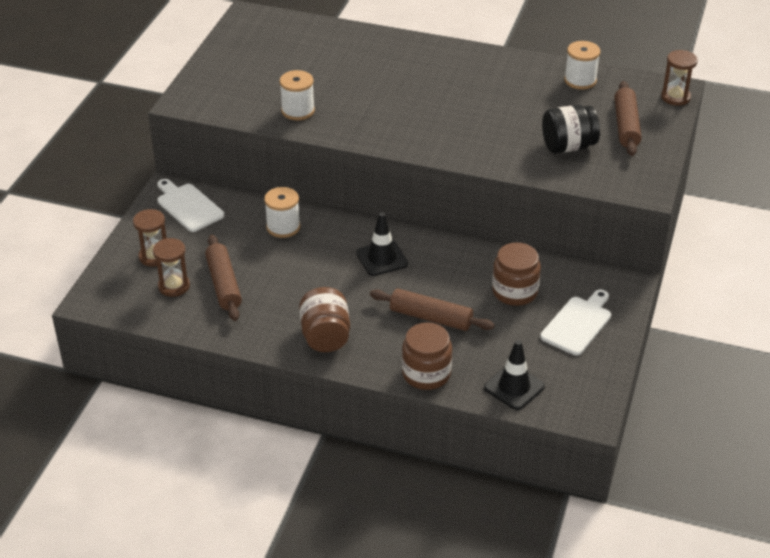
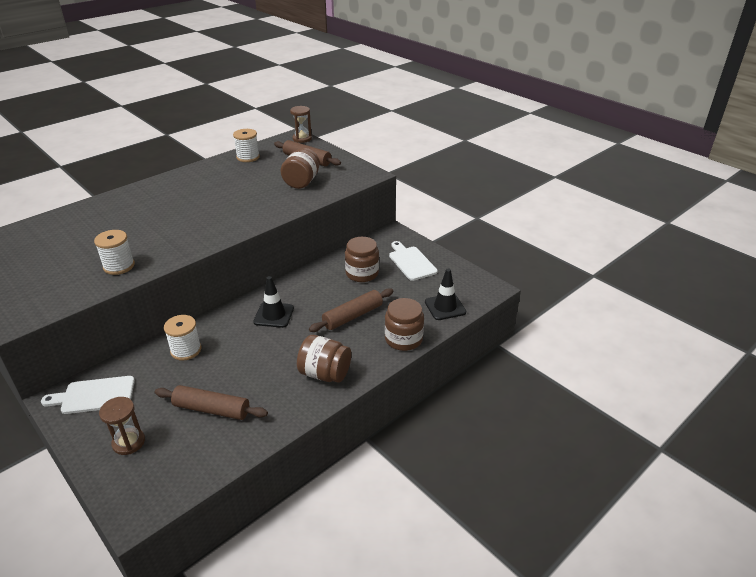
camera: 60 degrees left, 5 degrees down
brown hourglass [153,238,190,297] -> none
black jar [542,105,600,154] -> brown jar [281,148,320,189]

